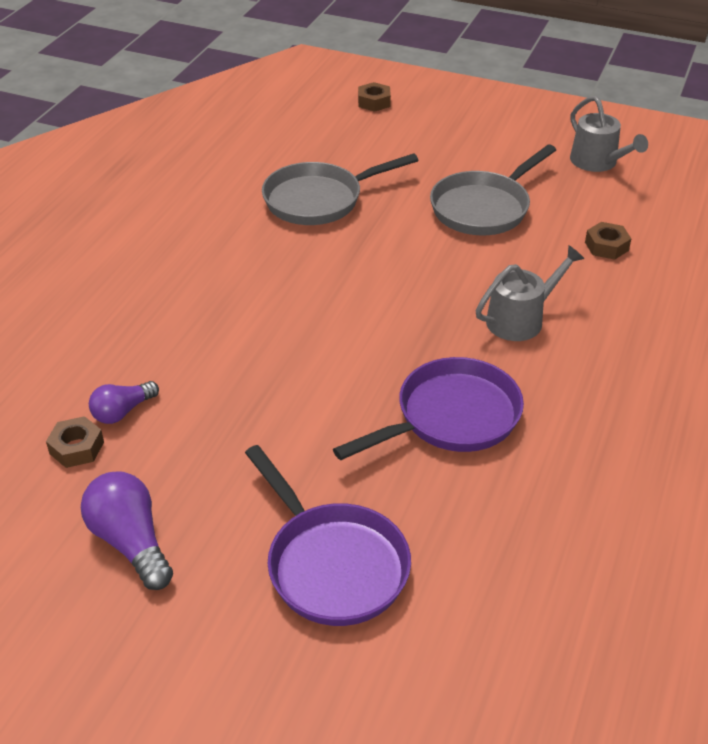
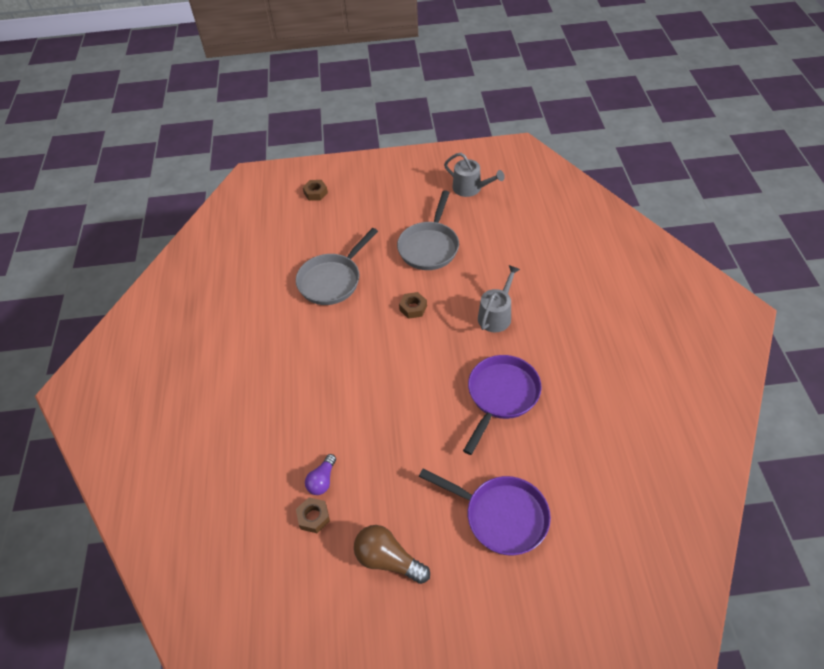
camera: 25 degrees left, 10 degrees up
purple light bulb [81,471,173,590] -> brown light bulb [354,525,430,584]
brown nut [585,222,632,260] -> brown nut moved to [399,292,427,319]

